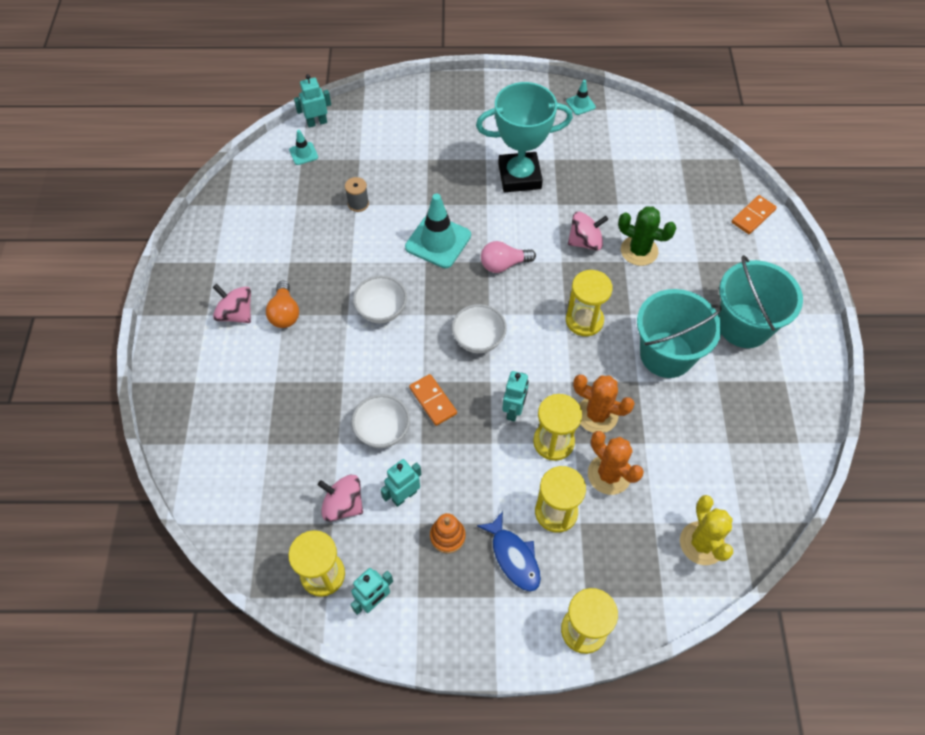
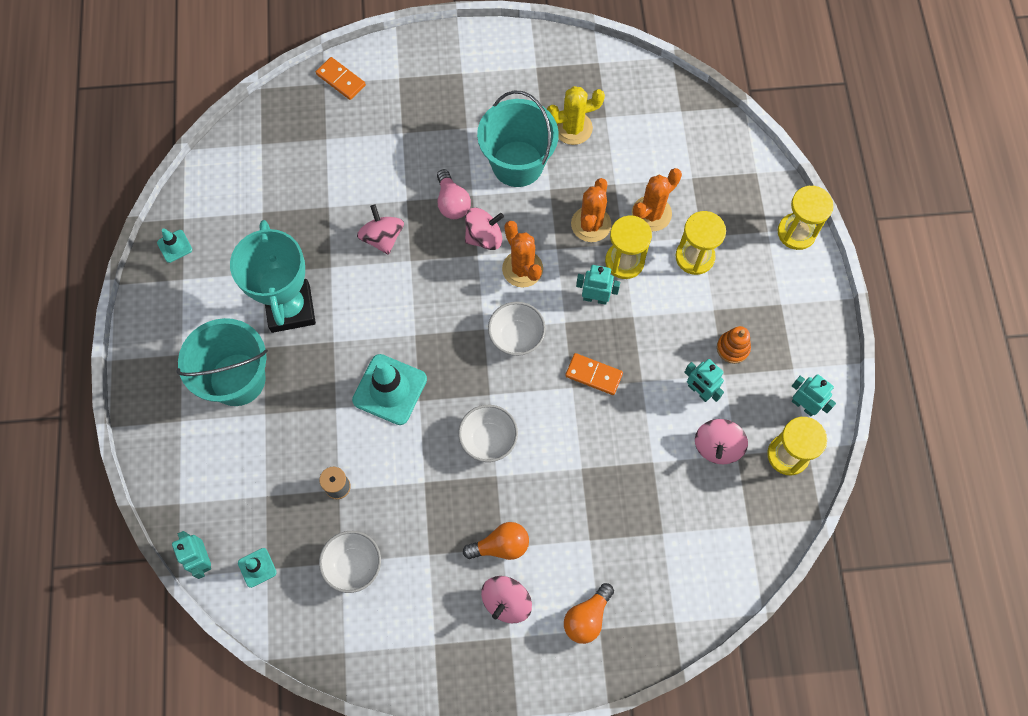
camera: 95 degrees left, 10 degrees up
white bowl [351,394,410,448] -> white bowl moved to [319,531,381,593]
orange domino [409,374,457,426] -> orange domino turned 60 degrees clockwise [565,353,623,395]
blue fish [477,511,541,592] -> none
pink light bulb [481,241,536,273] -> pink light bulb moved to [437,169,471,219]
yellow hourglass [566,270,613,336] -> pink spinning top [465,208,504,250]
green cactus [618,206,676,266] -> none
yellow cactus [680,495,733,565] -> yellow cactus moved to [547,86,605,145]
turquoise bucket [719,255,803,348] -> turquoise bucket moved to [176,318,268,406]
none -> orange cactus [502,221,543,288]
none -> orange light bulb [564,583,614,644]

